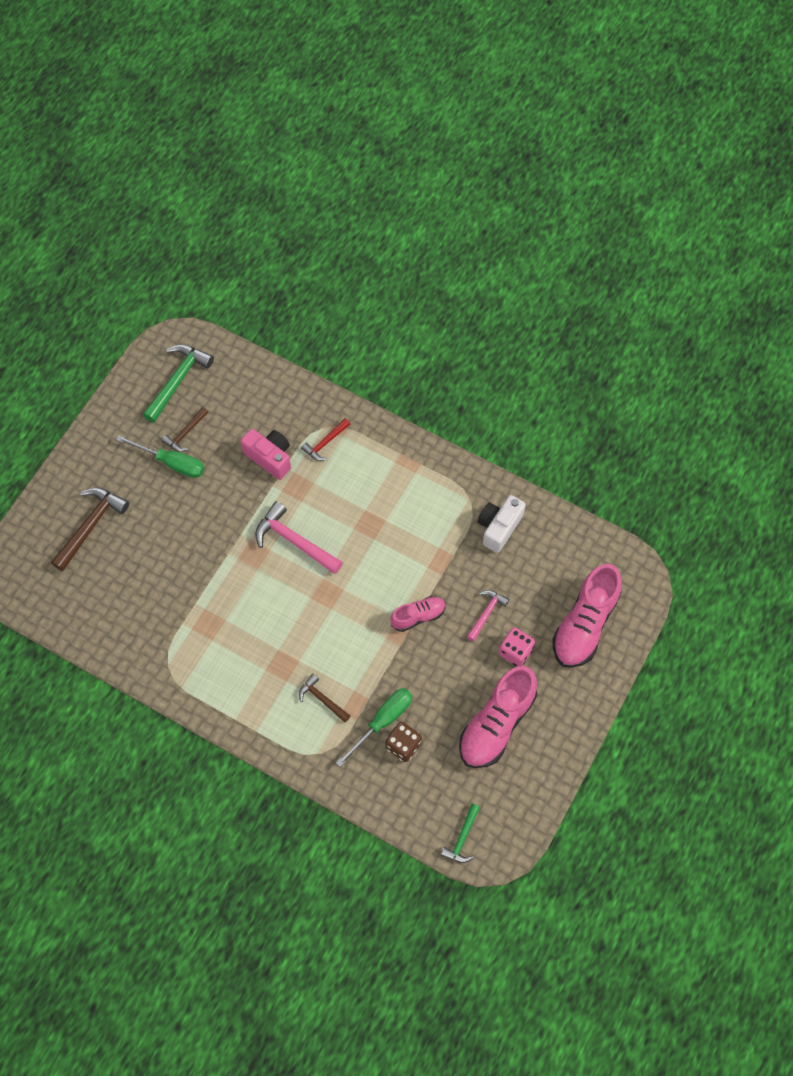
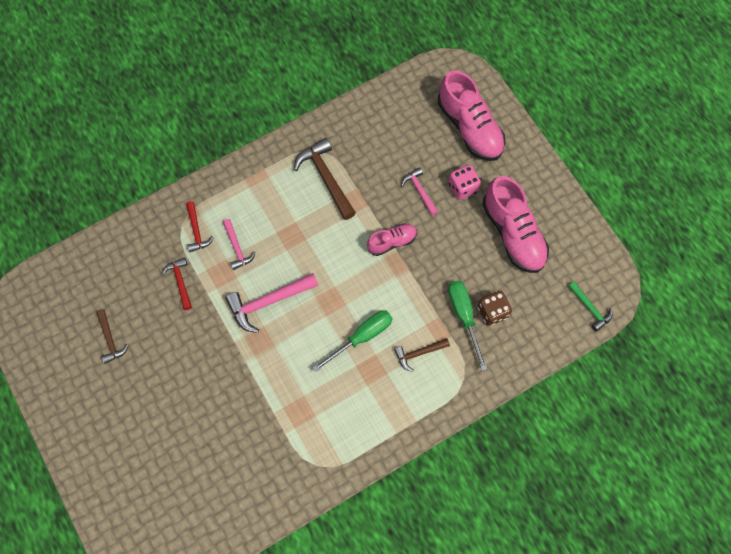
camera: 60 degrees left, 5 degrees up
brown hammer [51,488,129,571] -> brown hammer moved to [294,138,356,220]
green screwdriver [116,435,204,478] -> green screwdriver moved to [312,310,393,372]
green hammer [143,345,214,423] -> none
pink camera [241,429,291,480] -> red hammer [162,257,192,310]
pink shoe [390,596,446,632] -> pink shoe turned 60 degrees clockwise [367,223,417,256]
white camera [478,495,526,553] -> none
none -> pink hammer [223,219,255,270]

